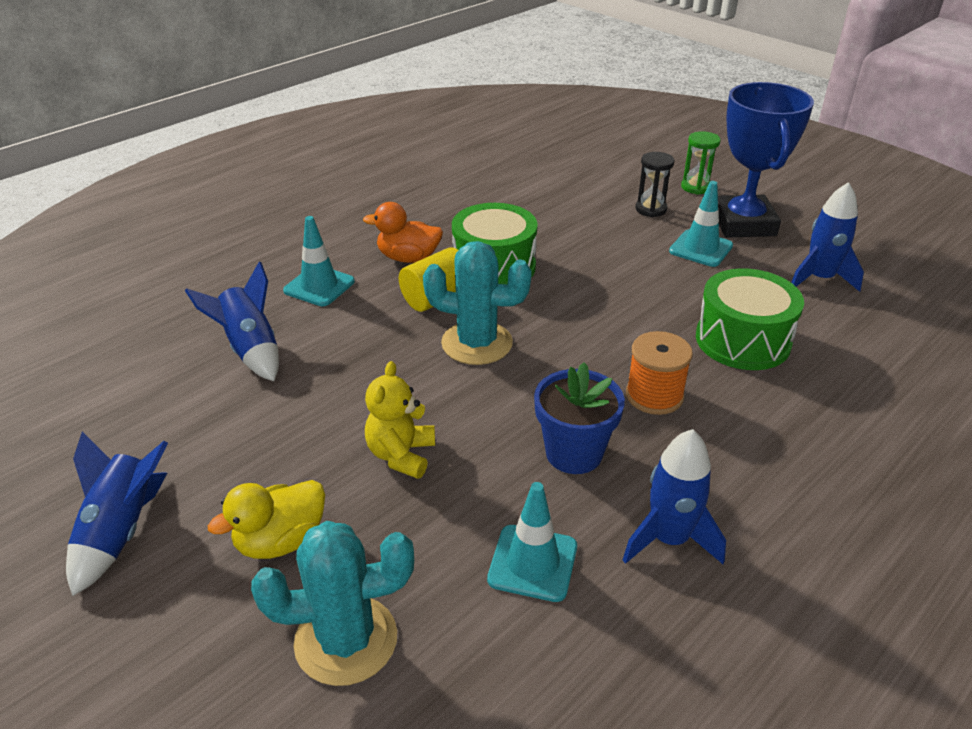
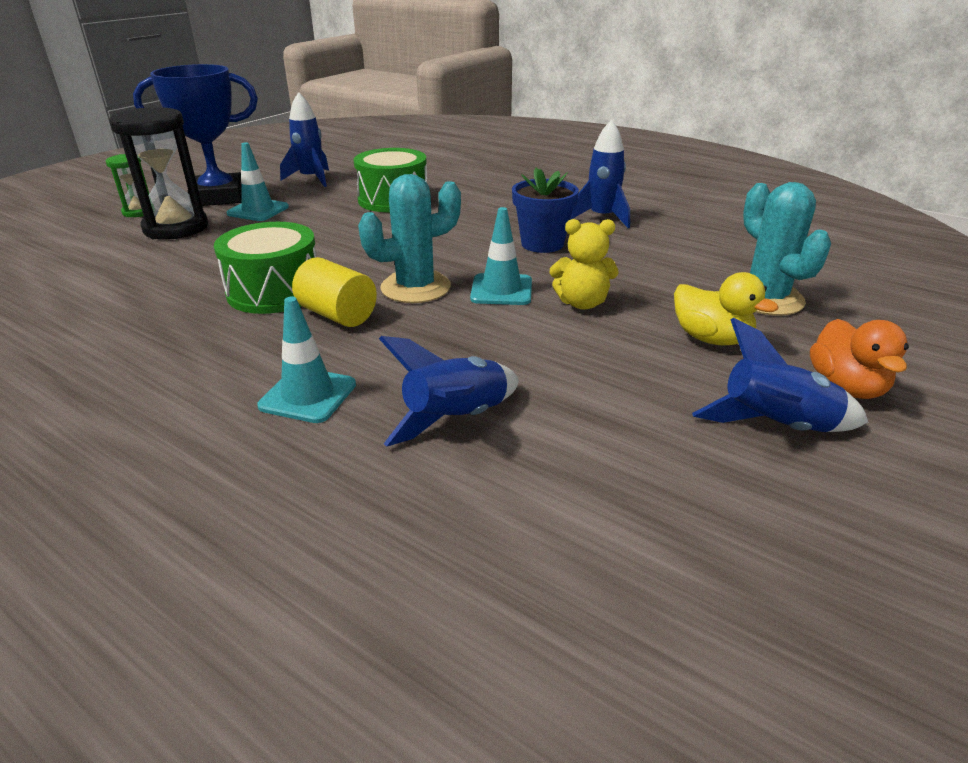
camera: 100 degrees left, 5 degrees down
orange duck [363,202,443,263] -> orange duck moved to [810,319,909,399]
turquoise cactus [423,241,532,365] -> turquoise cactus turned 60 degrees clockwise [358,174,461,303]
turquoise traffic cone [487,482,577,602] -> turquoise traffic cone moved to [470,207,532,305]
orange spool [626,331,693,415] -> none
black hourglass [635,152,675,217] -> black hourglass [109,107,208,240], size x1.92

